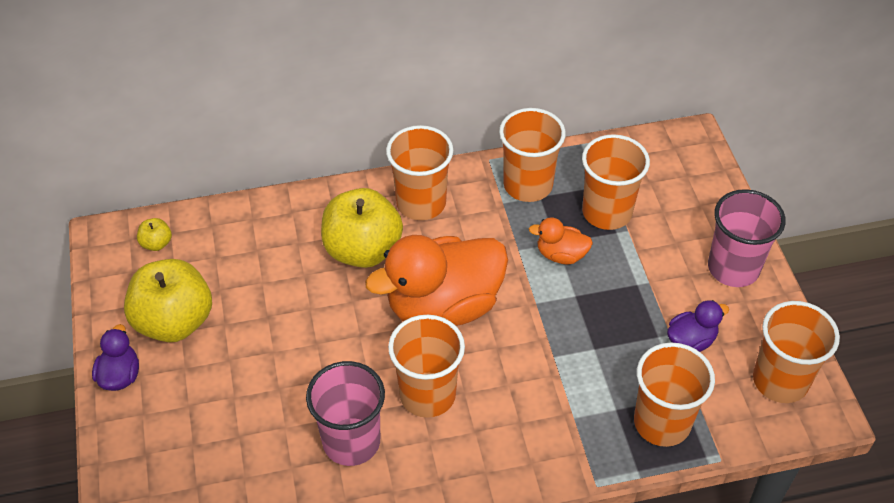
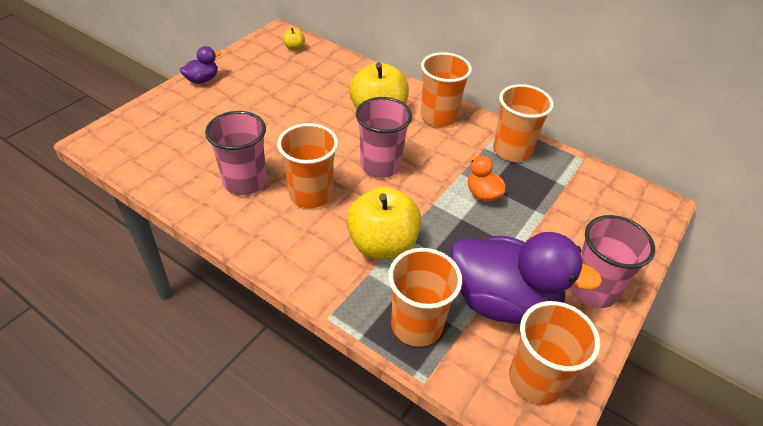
camera: 45 degrees right, 5 degrees down
yellow apple [124,259,212,342] -> yellow apple moved to [346,186,421,259]
orange duck [365,235,508,326] -> pink cup [356,97,412,178]
orange cup [582,134,650,230] -> none
purple duck [667,300,729,352] -> purple duck [450,232,603,324], size x2.21

